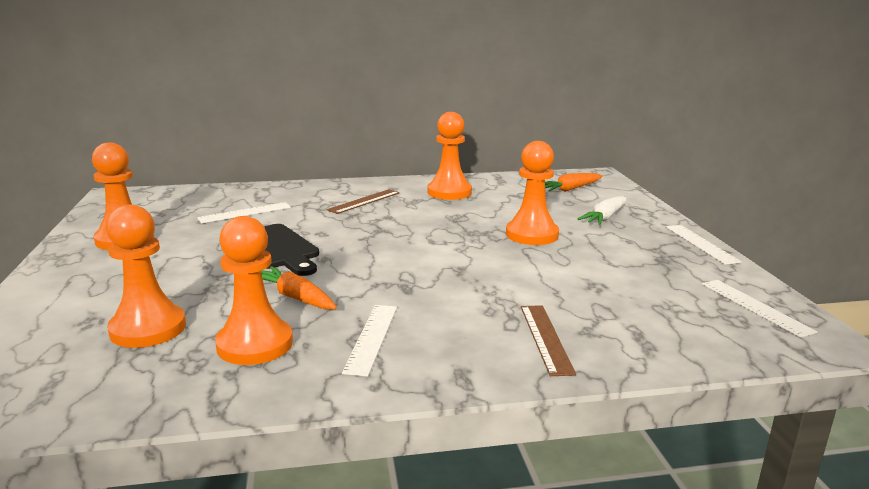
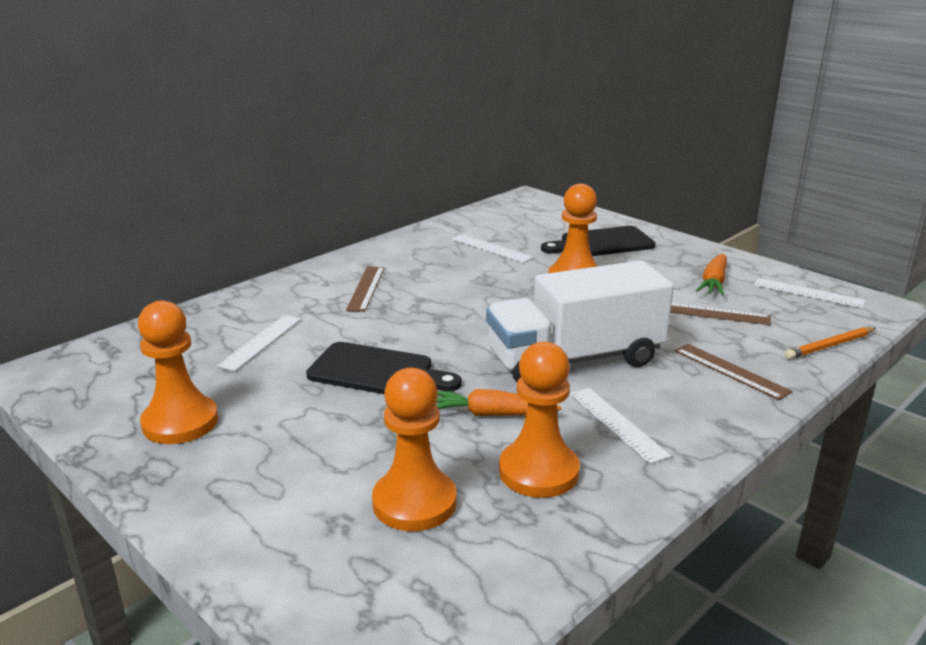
camera: 35 degrees left, 5 degrees up
orange pawn [427,112,472,200] -> none
orange carrot [545,173,602,192] -> orange carrot moved to [696,254,727,296]
white carrot [578,196,626,225] -> black cutting board [541,226,656,256]
white ruler [666,225,742,265] -> white ruler moved to [452,234,534,263]
none -> white truck [486,260,674,382]
none -> brown ruler [671,303,771,325]
none -> orange pencil [785,327,876,359]

